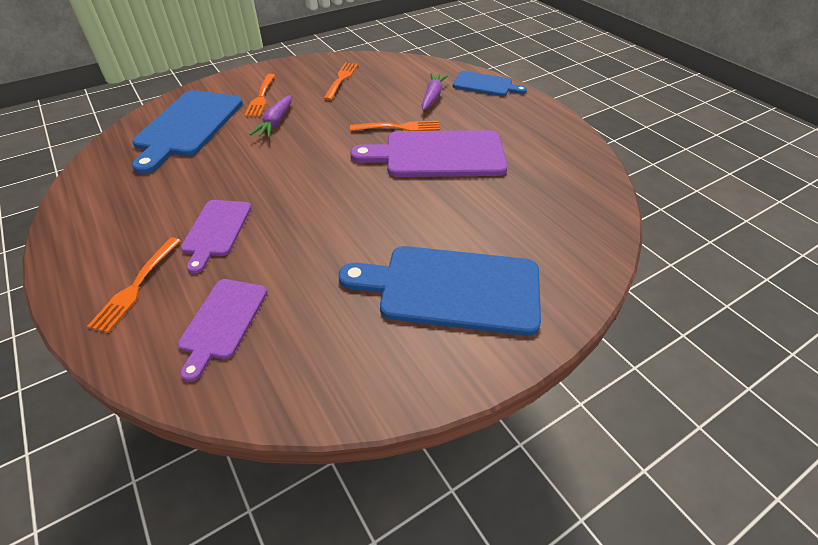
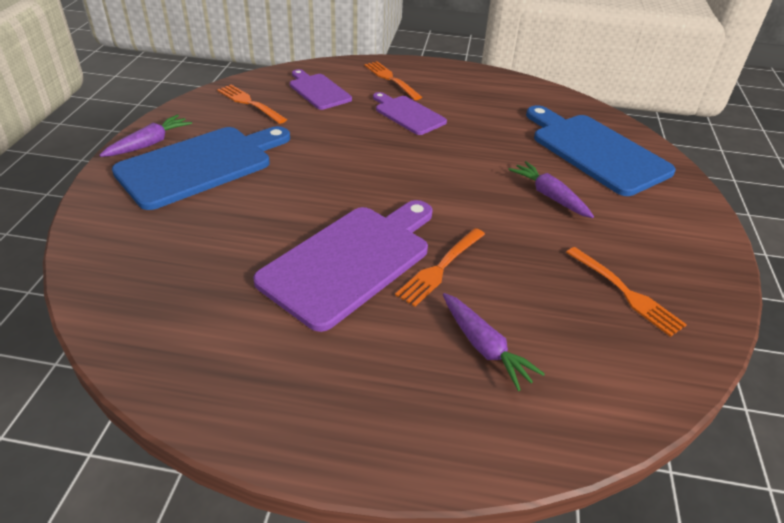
camera: 130 degrees right, 5 degrees down
orange fork [244,74,275,117] -> orange fork moved to [217,85,287,124]
blue cutting board [453,71,527,96] -> none
none -> purple carrot [99,114,192,157]

